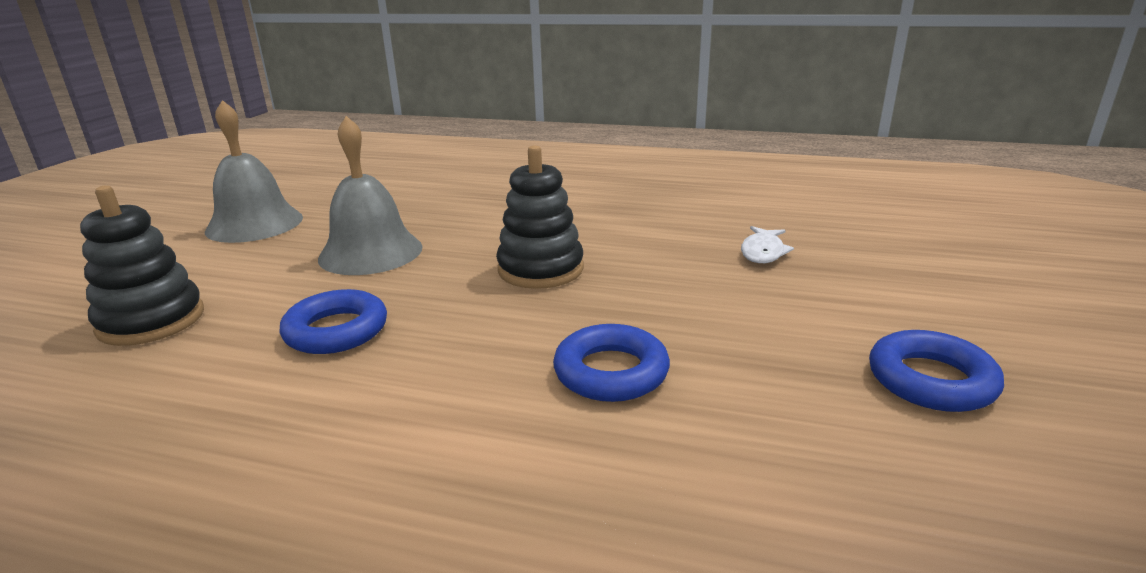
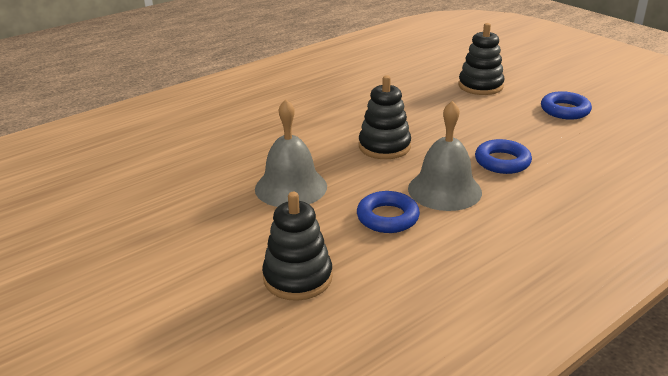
camera: 55 degrees left, 5 degrees up
grey bell [205,100,303,243] -> grey bell moved to [408,101,482,211]
white fish [741,226,794,263] -> none
none -> black stacking toy [458,23,504,95]

